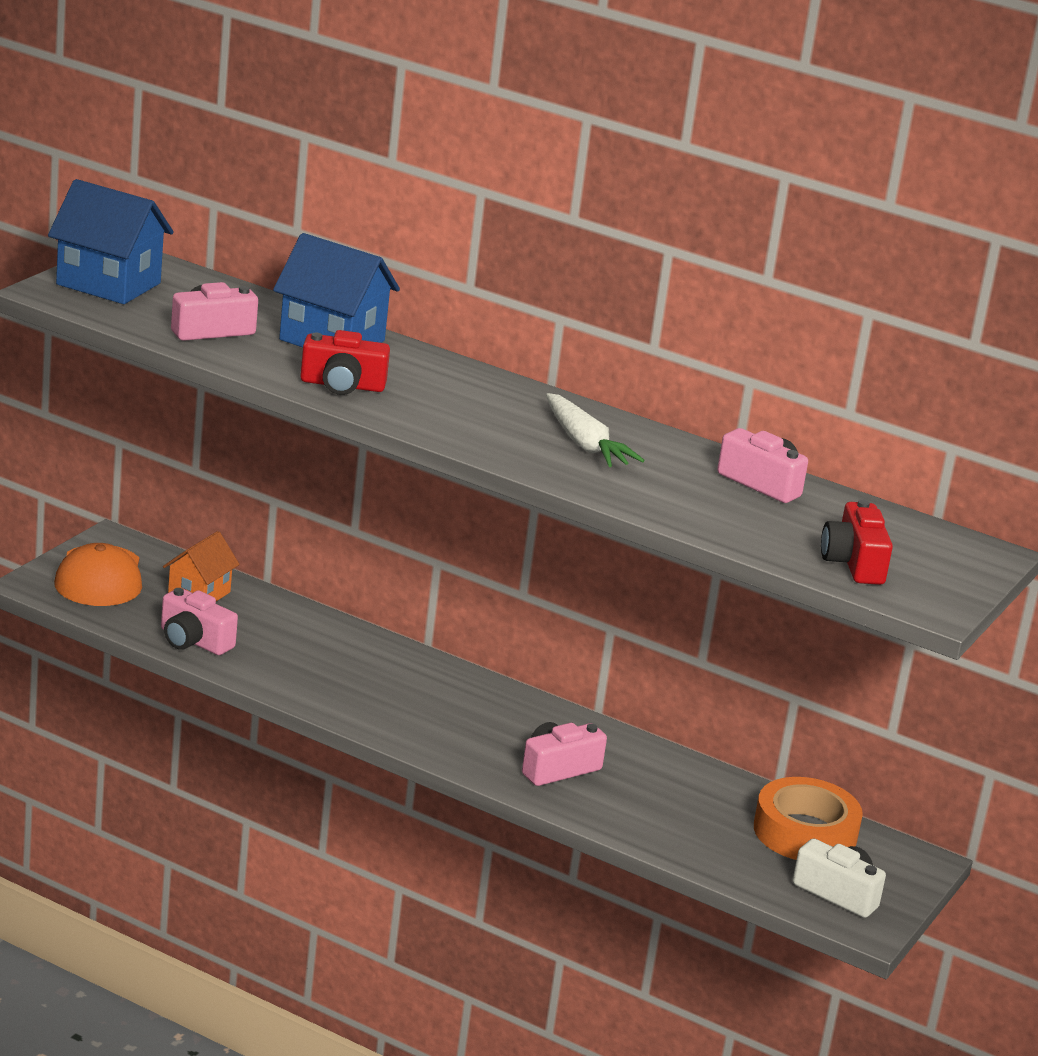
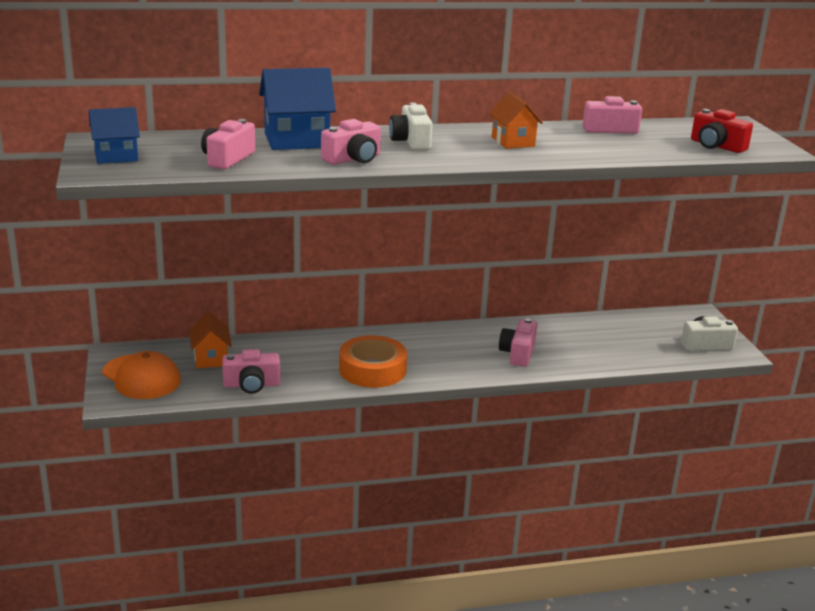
camera: 40 degrees left, 0 degrees up
blue house [48,179,173,304] -> blue house [89,107,140,164], size x0.64
red camera [300,330,390,395] -> pink camera [321,119,381,165]
white carrot [546,393,645,467] -> orange house [488,92,543,149]
orange tape [754,777,863,860] -> orange tape moved to [339,335,407,388]
none -> white camera [389,103,433,150]

